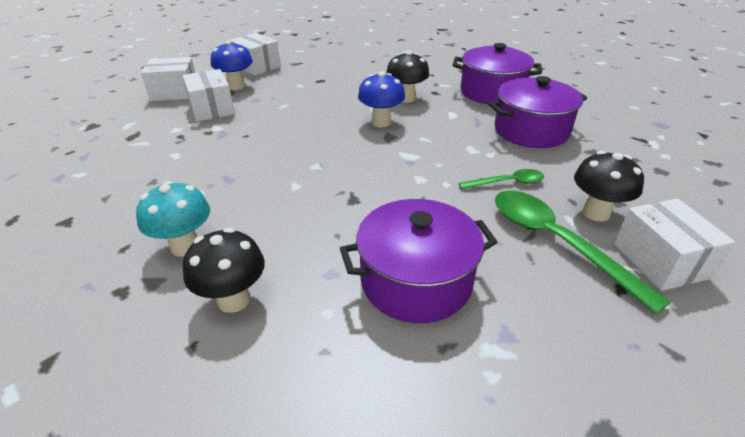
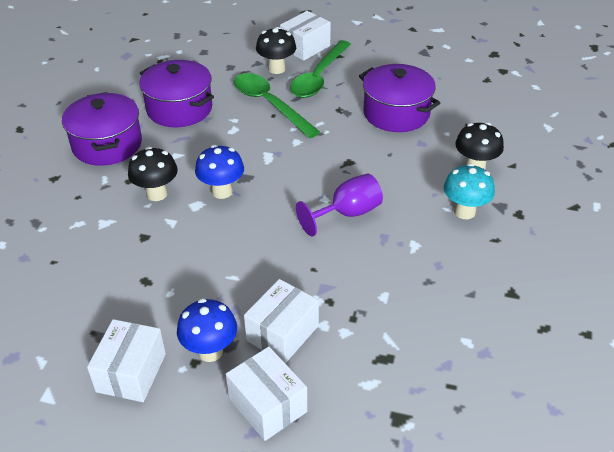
camera: 120 degrees left, 5 degrees up
green spoon [459,169,544,189] -> green spoon [234,73,320,138], size x1.86
none -> purple goblet [296,174,383,236]

